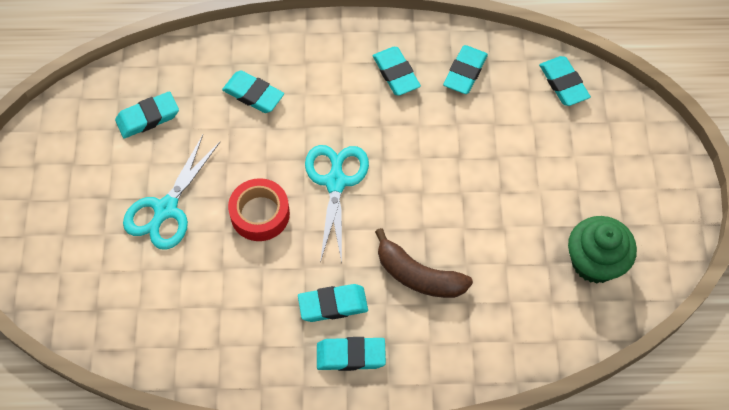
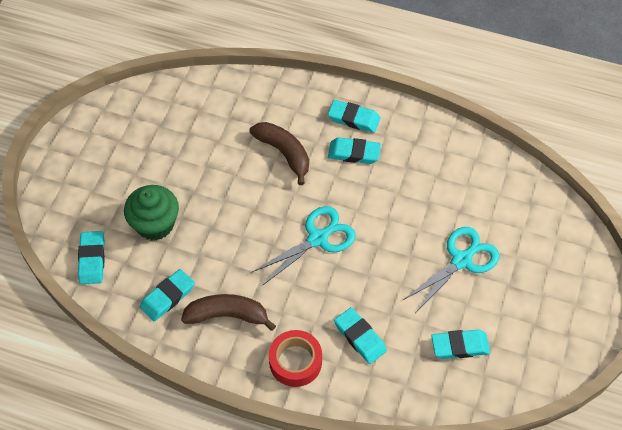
camera: 160 degrees left, 5 degrees down
red tape [228,178,290,241] -> red tape moved to [269,330,322,387]
turquoise scissors [305,145,369,263] -> turquoise scissors turned 150 degrees counterclockwise [252,206,356,286]
turquoise eraser [373,47,421,96] -> brown banana [181,294,276,331]
green cupcake [568,216,637,284] -> green cupcake moved to [124,185,179,240]

